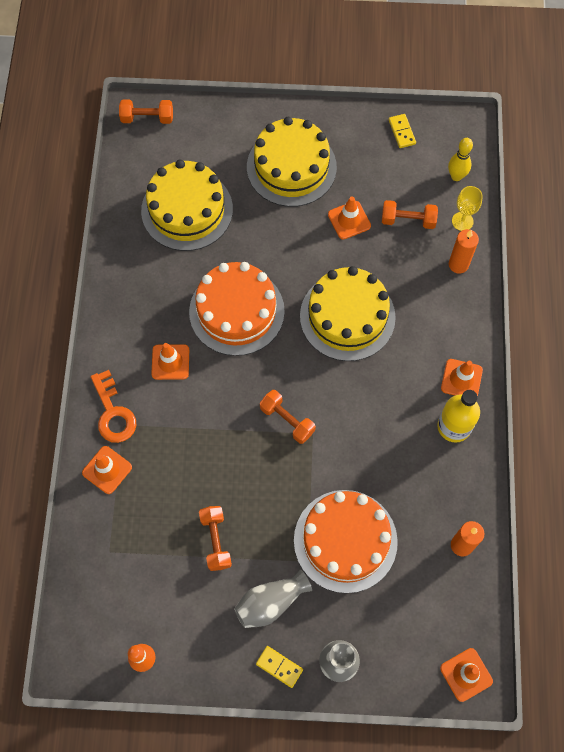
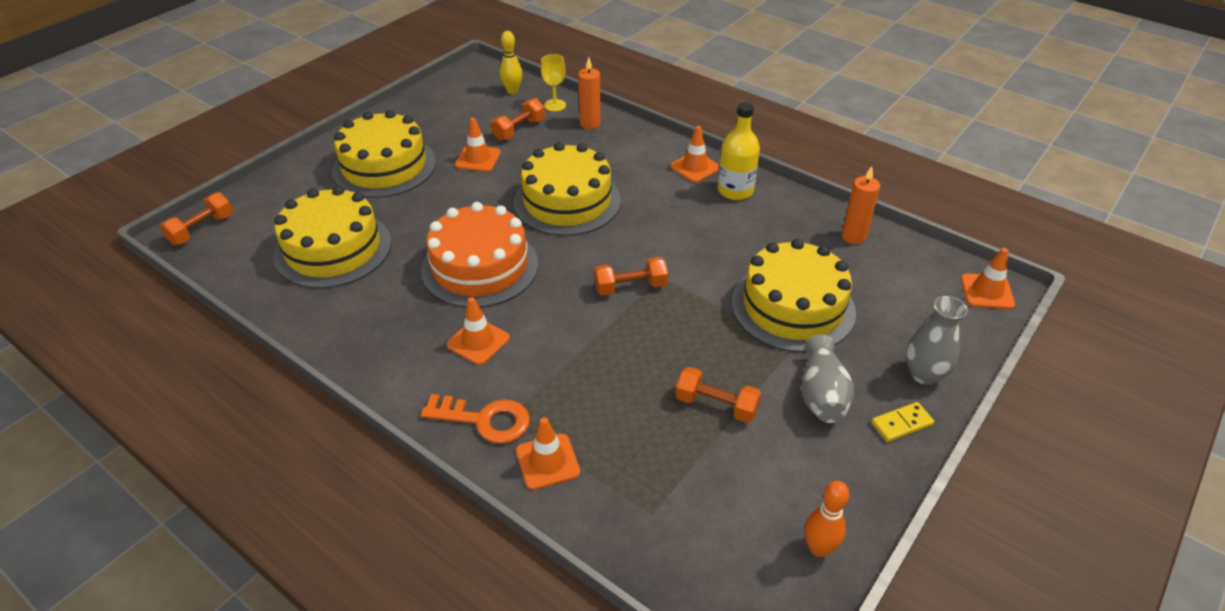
camera: 55 degrees left, 25 degrees down
orange cake [294,490,398,593] -> yellow cake [732,239,856,353]
yellow domino [389,114,416,148] -> none

